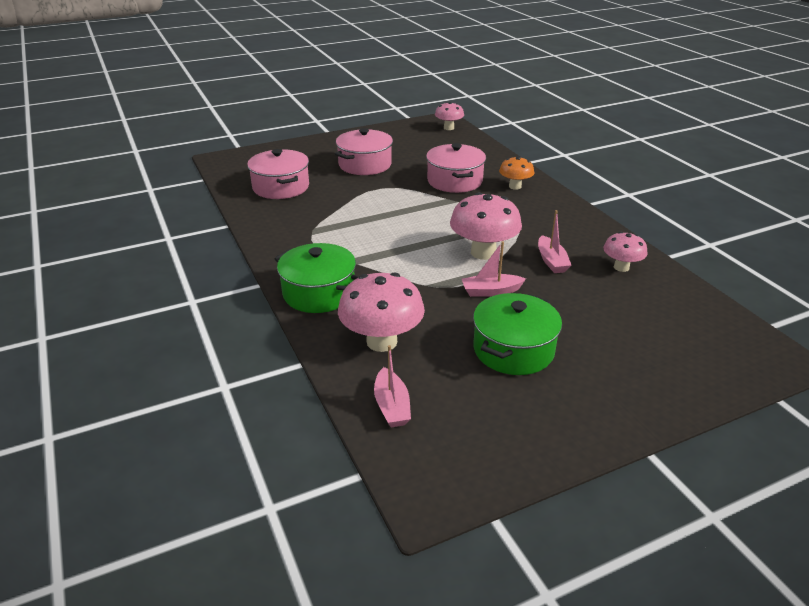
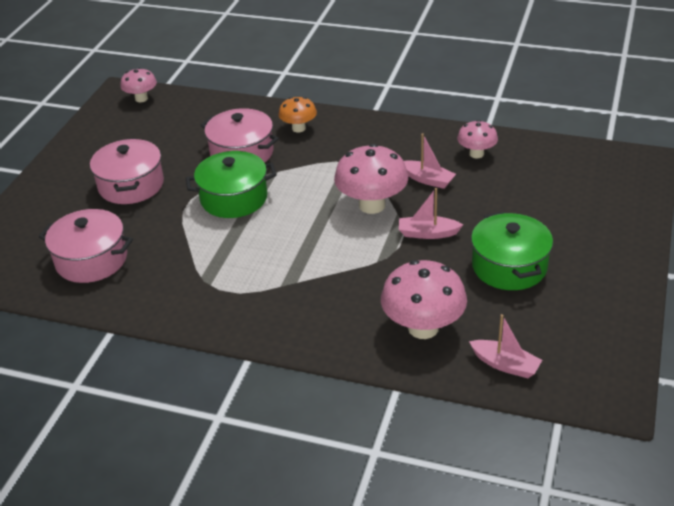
camera: 45 degrees left, 5 degrees up
green pot [275,243,359,313] -> green pot moved to [185,151,276,218]
pink boat [462,241,526,297] -> pink boat turned 60 degrees clockwise [399,188,463,239]

